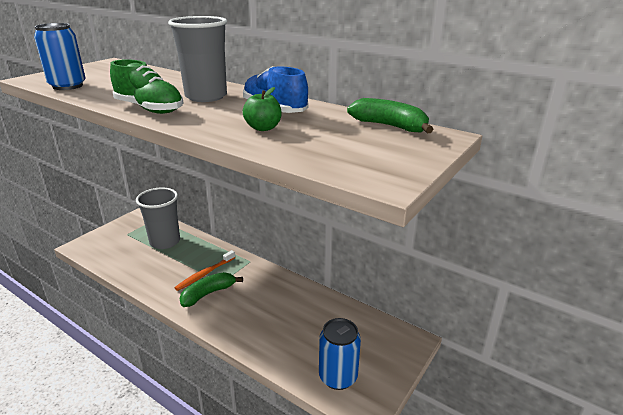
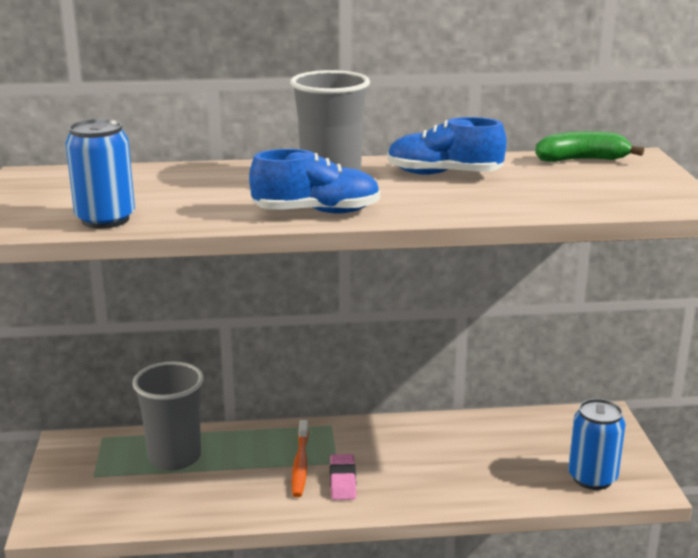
camera: 40 degrees left, 5 degrees down
green shoe [110,59,183,114] -> blue shoe [249,149,380,214]
green banana [179,272,243,307] -> pink eraser [330,454,356,500]
green apple [243,87,282,131] -> none

